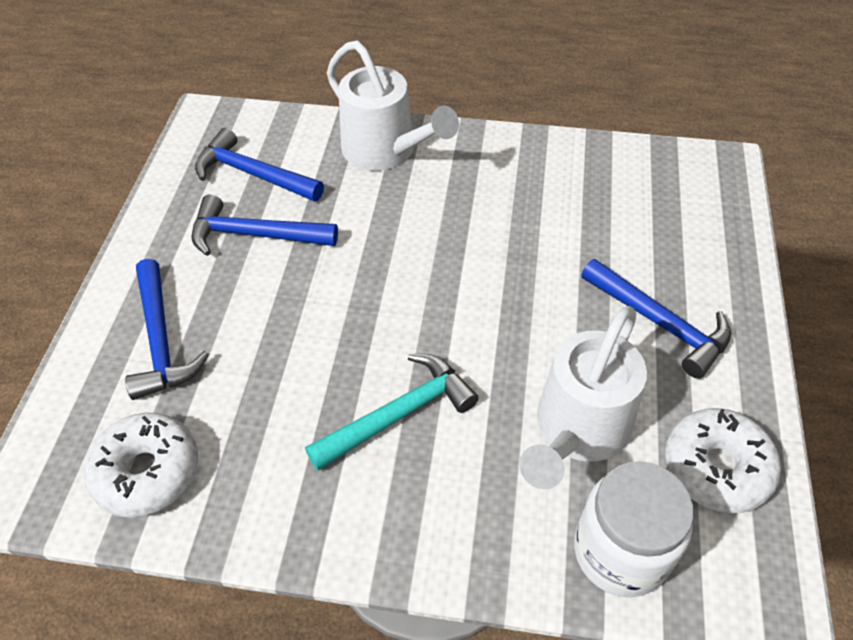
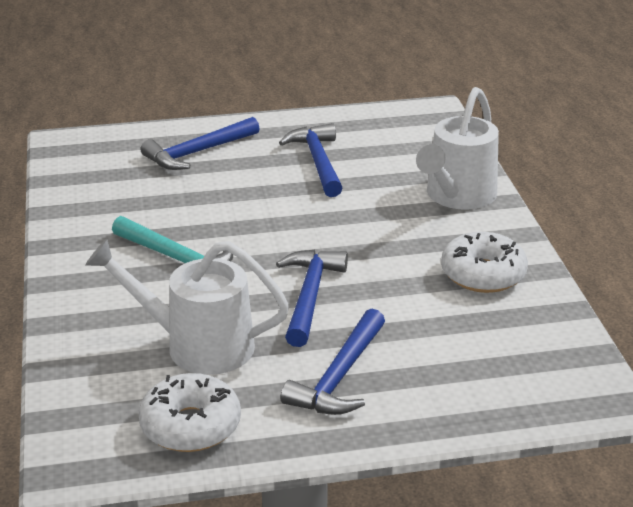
camera: 70 degrees right, 20 degrees down
white donut [84,412,198,517] -> white donut moved to [441,232,528,293]
blue hammer [195,128,324,202] -> blue hammer moved to [276,250,348,347]
white jar [574,461,694,597] -> none

